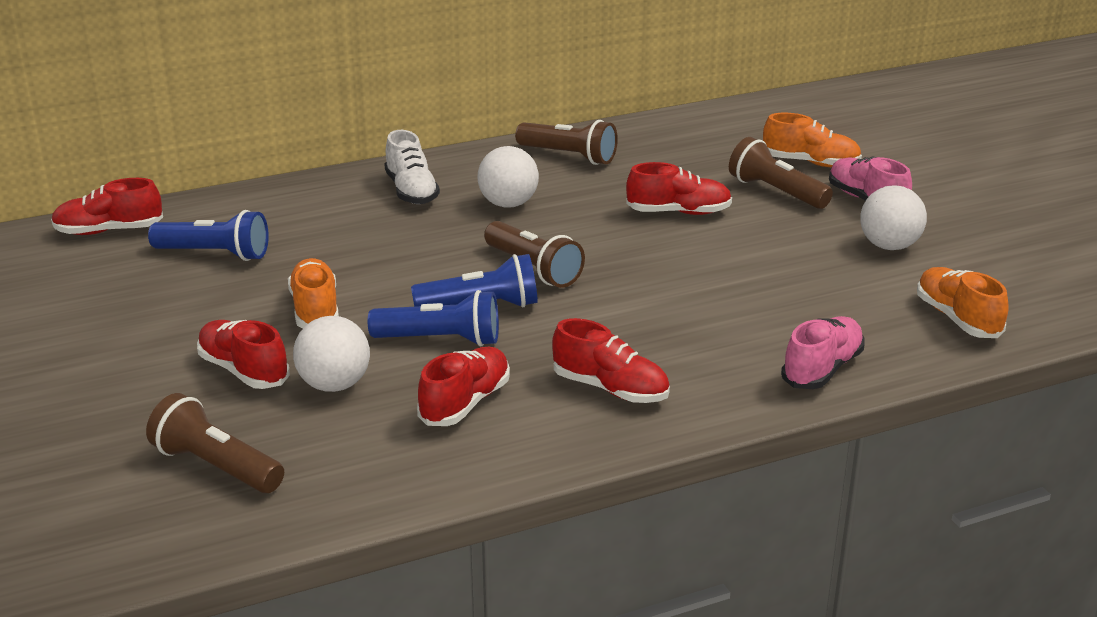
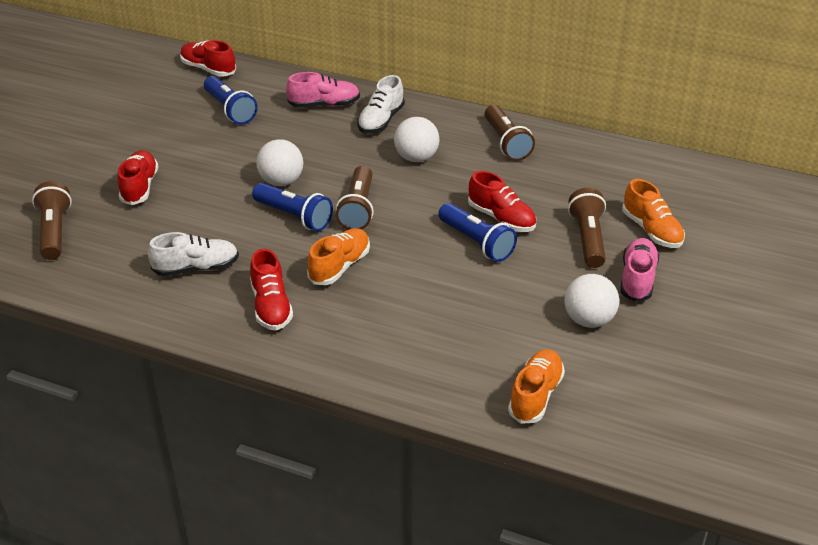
camera: 45 degrees right, 10 degrees up
orange shoe [288,258,339,329] -> orange shoe moved to [307,228,370,285]
white ball [293,316,370,392] -> white ball moved to [256,139,303,186]
blue flashlight [368,290,499,346] -> blue flashlight moved to [438,203,517,262]
red shoe [417,347,510,426] -> white shoe [148,232,239,277]
pink shoe [781,316,865,389] -> pink shoe moved to [286,72,360,108]

